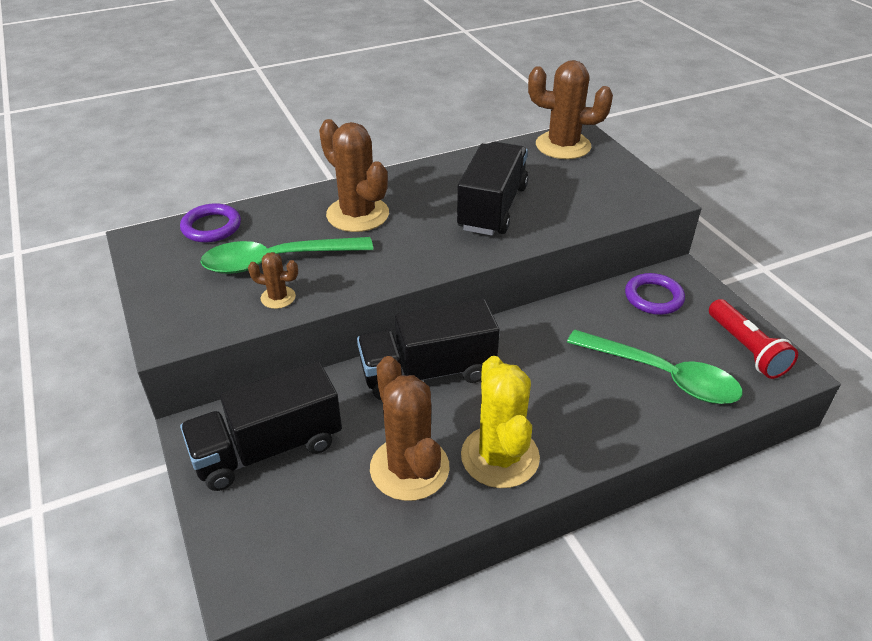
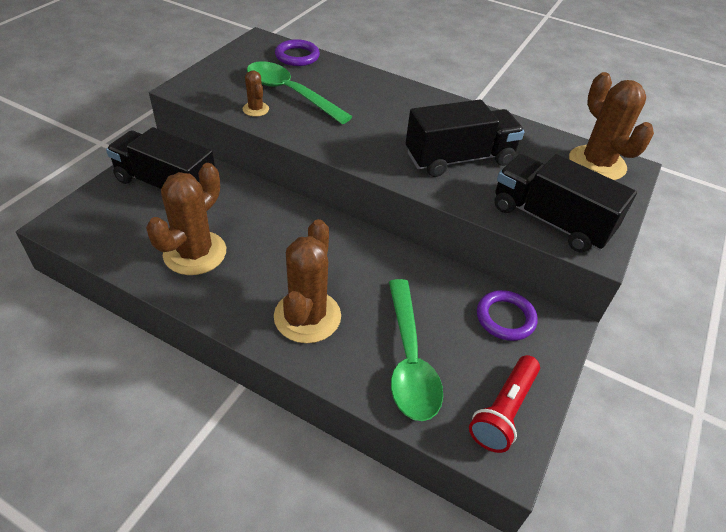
camera: 50 degrees right, 5 degrees up
brown cactus [319,119,389,232] -> brown cactus moved to [274,219,341,343]
black truck [357,299,500,400] -> black truck moved to [494,154,637,252]
yellow cactus [461,356,540,488] -> none

